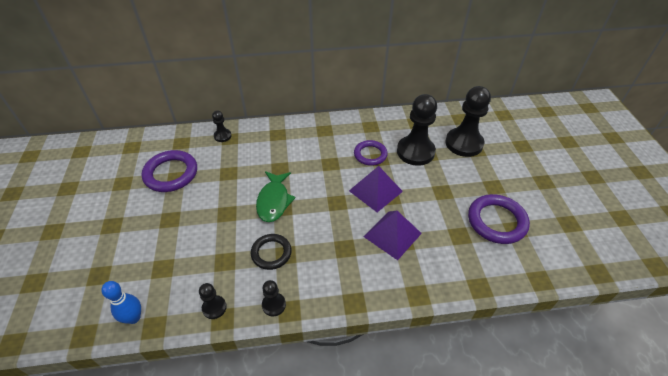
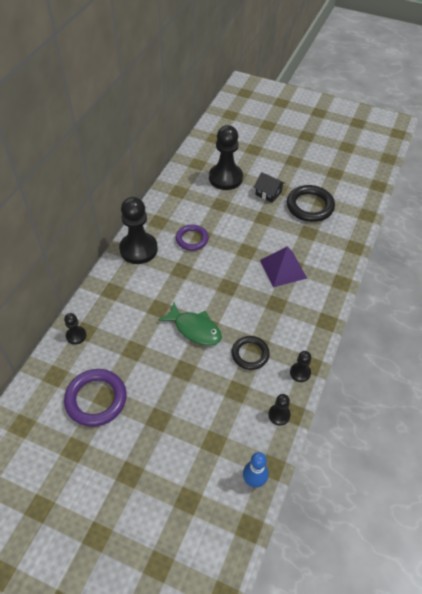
camera: 60 degrees left, 5 degrees up
purple pyramid [349,166,403,212] -> none
black pawn [397,94,437,166] -> black pawn moved to [119,197,158,264]
purple ring [468,194,530,244] -> black ring [287,185,335,222]
none -> black house [254,172,285,203]

